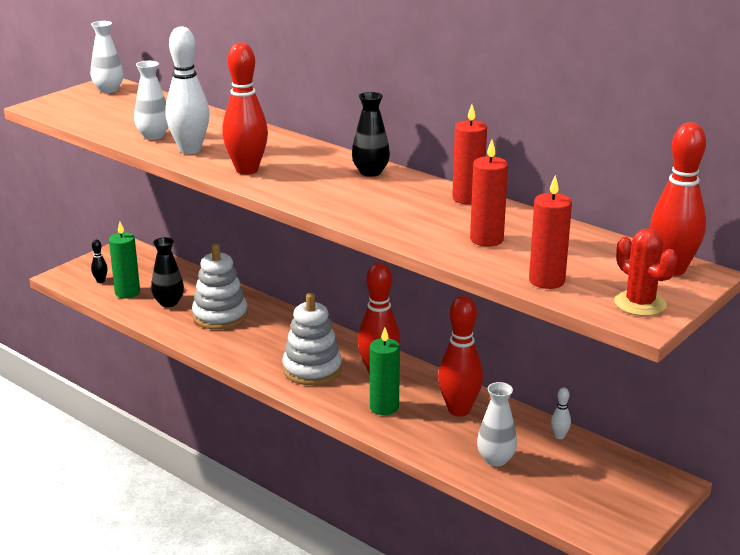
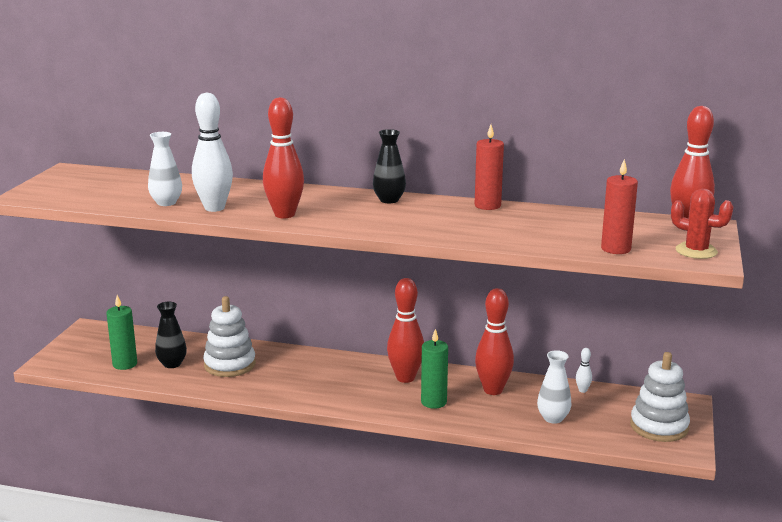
camera: 25 degrees left, 5 degrees down
white vase [91,21,123,93] -> none
black bowling pin [91,239,108,283] -> none
white stacking toy [282,293,342,385] -> white stacking toy moved to [630,352,690,442]
red candle [470,140,508,247] -> none

